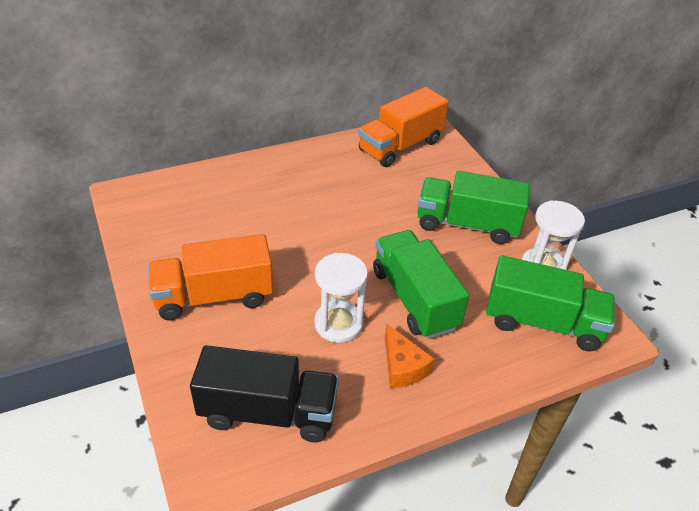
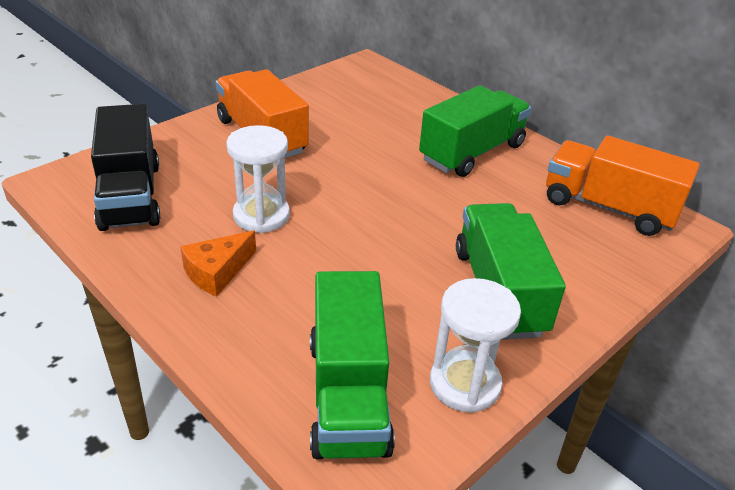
camera: 70 degrees right, 5 degrees down
green truck [373,230,469,339] -> green truck moved to [419,85,531,177]

